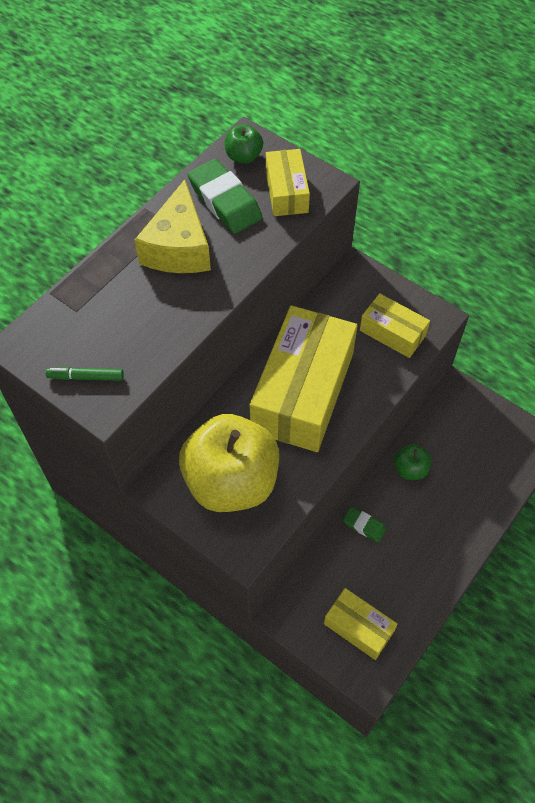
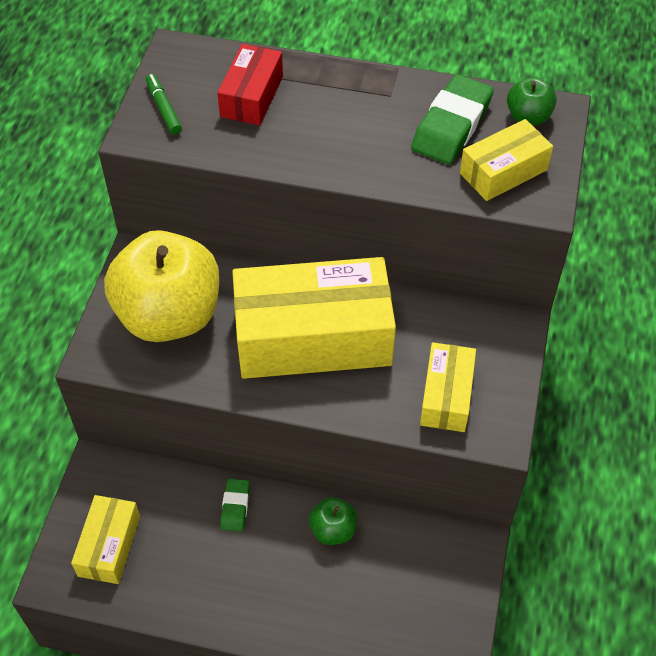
camera: 65 degrees right, 5 degrees down
yellow cheese [134,180,211,273] -> none
none -> red box [217,44,283,126]

